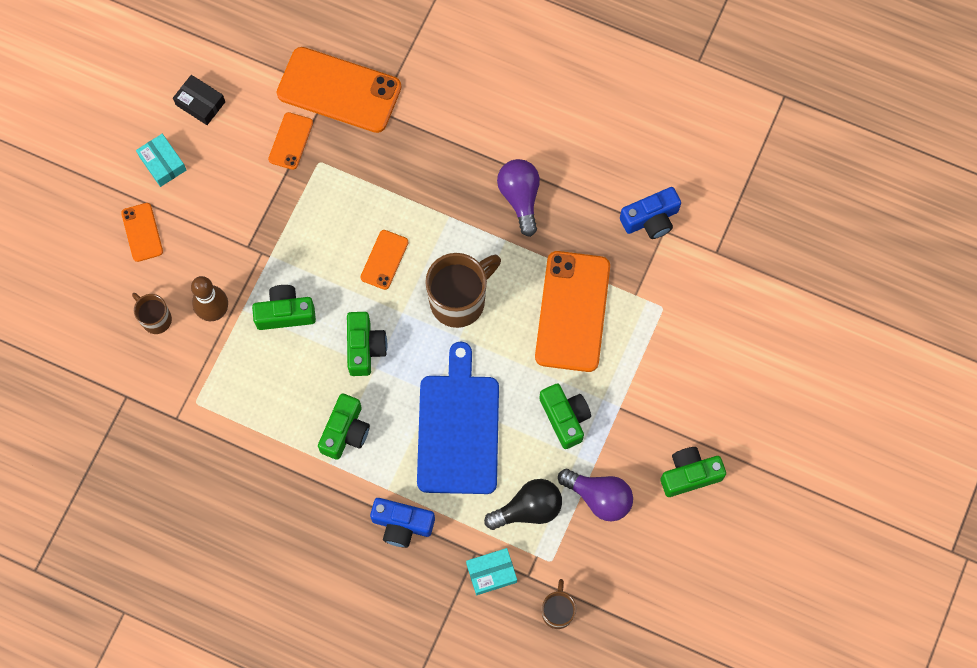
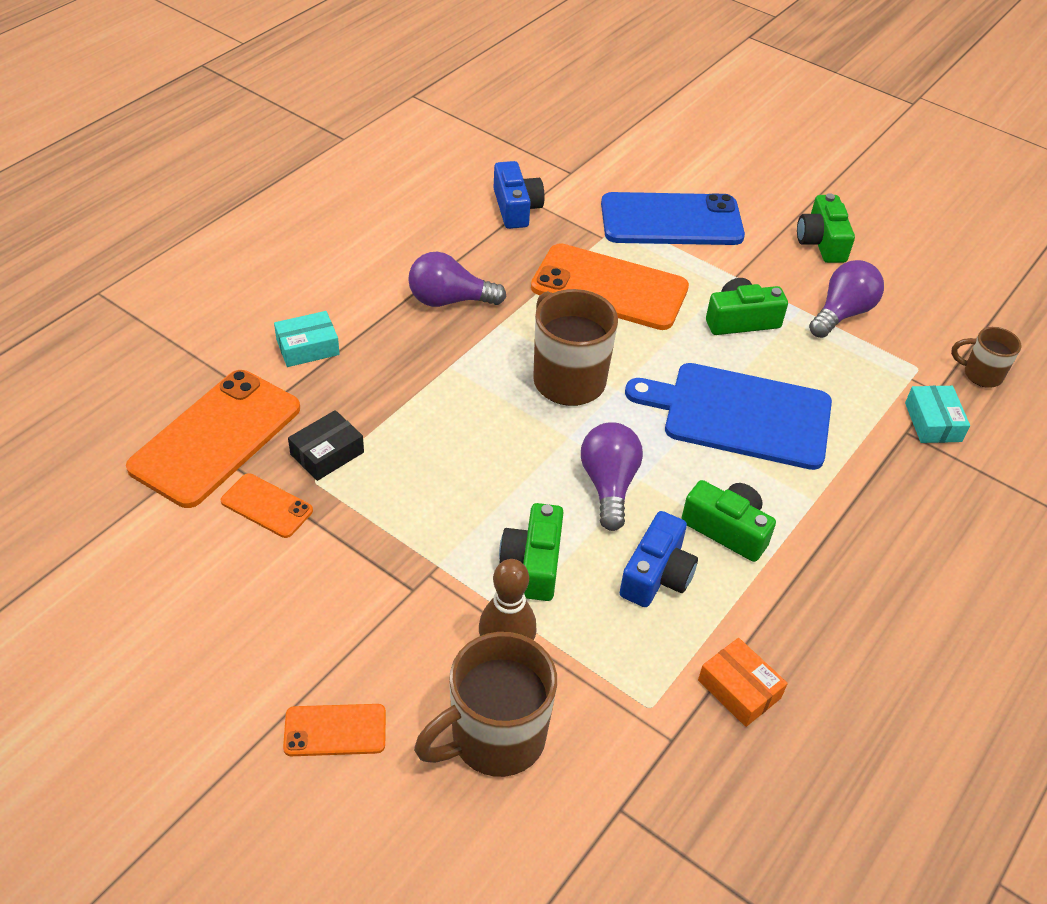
camera: 80 degrees left, 25 degrees down
brown mug [132,293,172,334] -> brown mug [414,632,557,777], size x1.83
turquoise box [136,134,186,187] -> turquoise box moved to [274,311,340,367]
black box [173,75,225,125] -> black box moved to [288,410,364,481]
green camera [347,312,387,376] -> purple light bulb [581,422,643,531]
orange phone [361,230,409,290] -> none
blue camera [370,498,435,548] -> blue camera moved to [620,511,698,607]
black light bulb [484,479,562,530] -> none
none -> blue phone [601,192,745,245]
none -> orange box [698,638,788,727]

